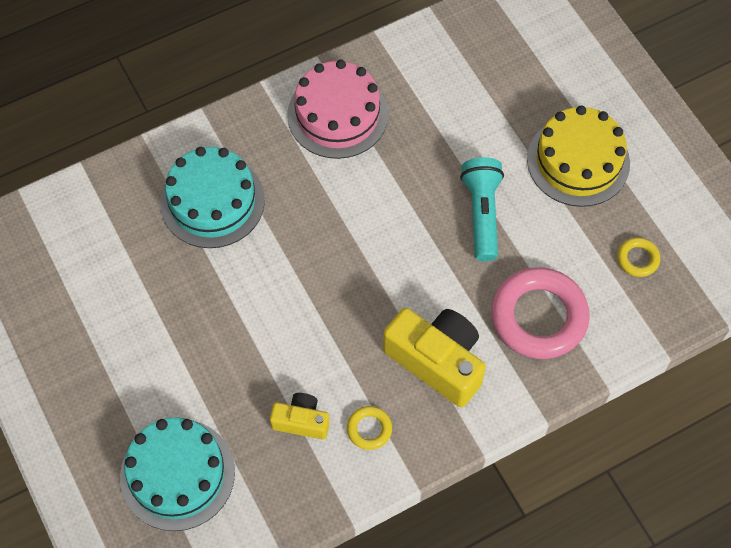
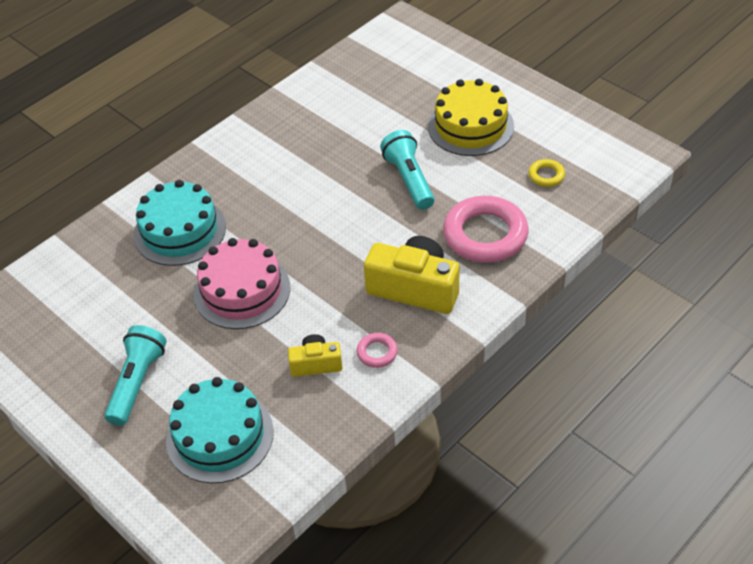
camera: 15 degrees left, 15 degrees down
pink cake [287,60,388,159] -> pink cake moved to [193,238,290,329]
yellow ring [347,406,392,450] -> pink ring [356,333,398,368]
none -> turquoise flashlight [104,325,167,426]

